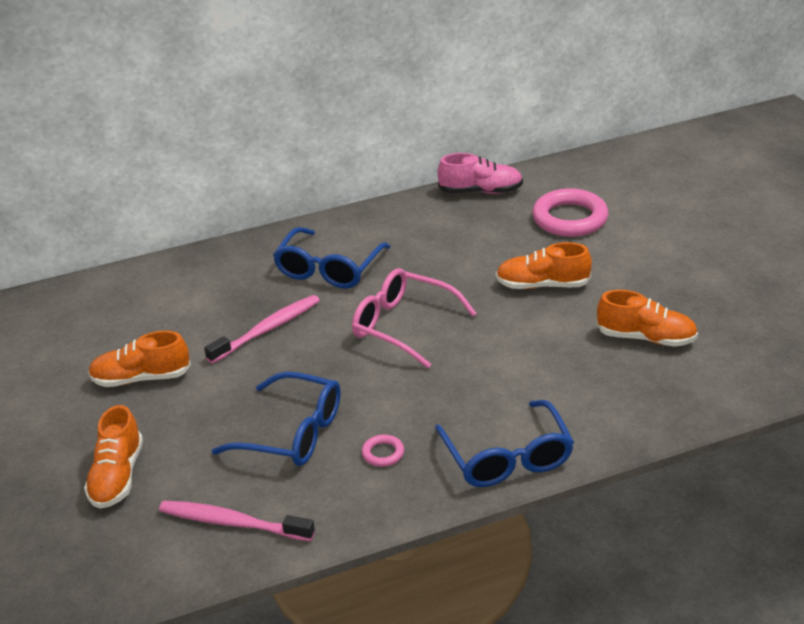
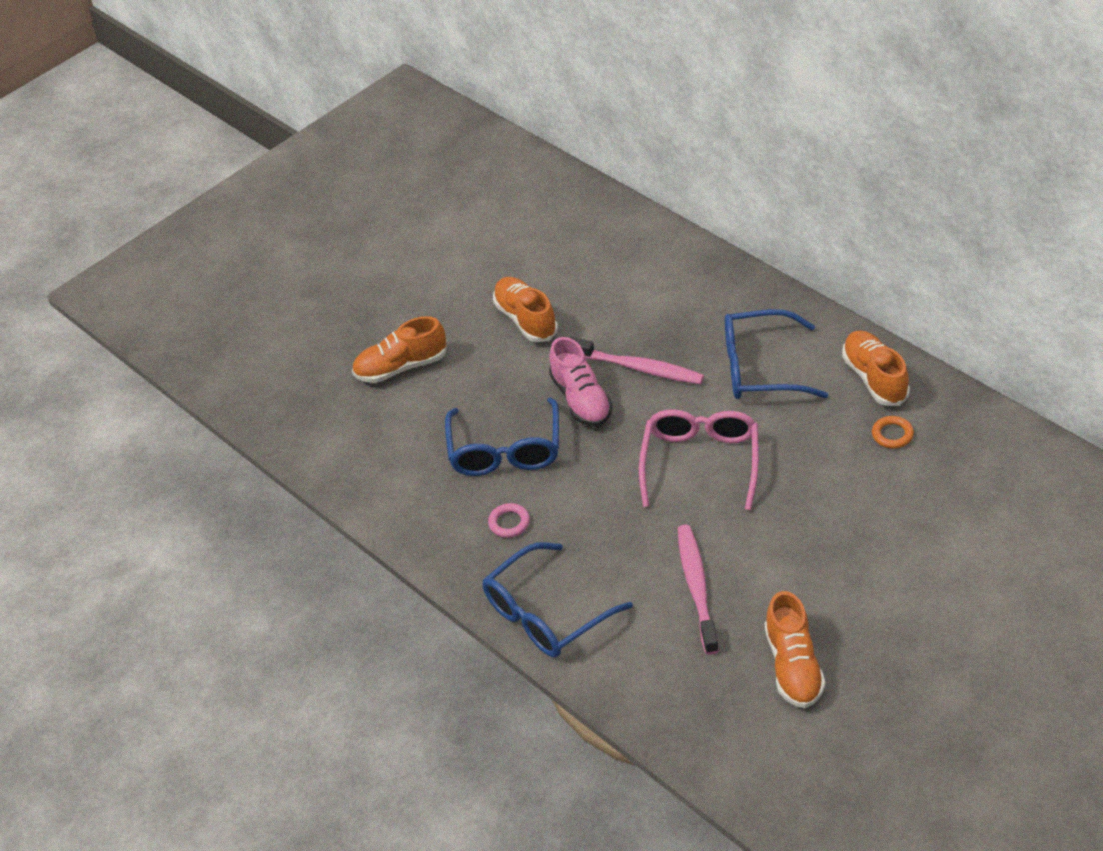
camera: 70 degrees right, 10 degrees up
pink toothbrush [159,500,315,541] -> pink toothbrush moved to [677,525,719,655]
pink shoe [438,153,523,194] -> pink shoe moved to [549,337,613,427]
orange shoe [496,242,592,289] -> orange shoe moved to [842,330,910,406]
pink ring [532,188,608,237] -> none
none -> orange ring [872,416,914,449]

